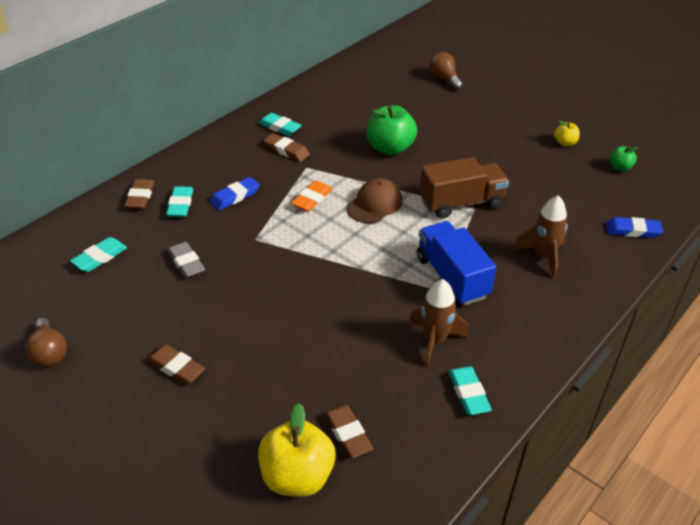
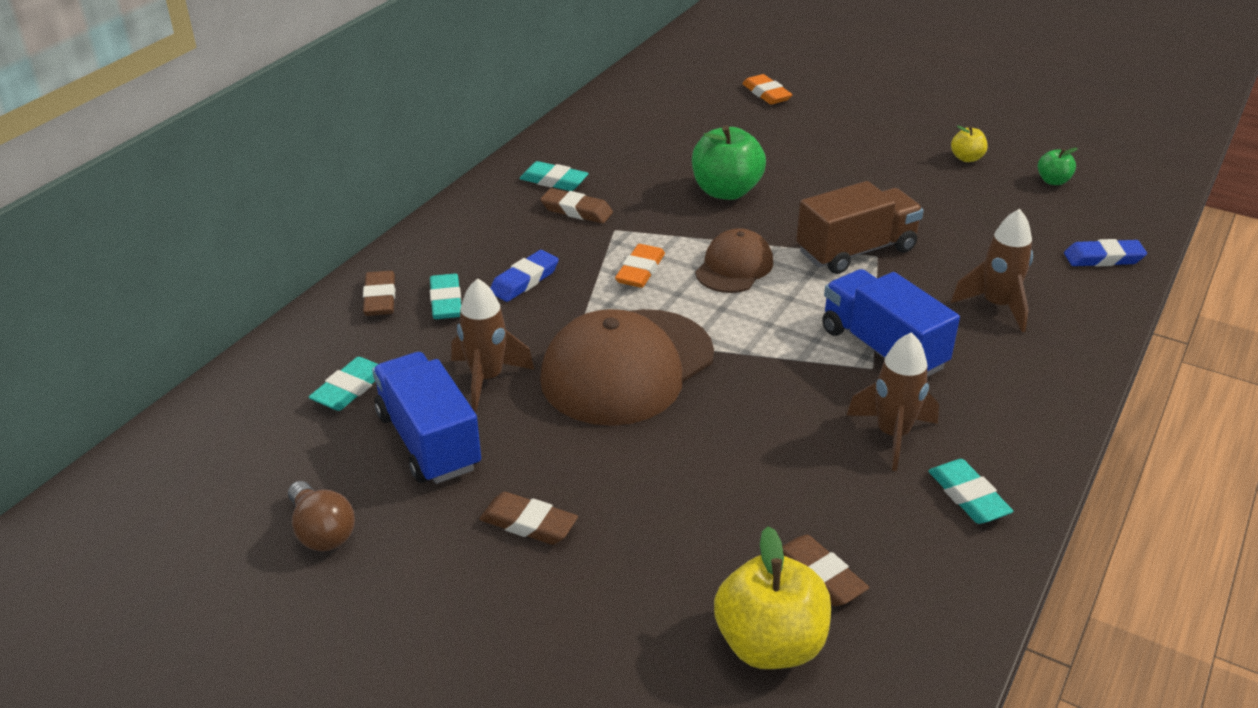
camera: 10 degrees left, 5 degrees down
grey eraser [167,242,205,278] -> brown rocket [451,278,534,411]
brown light bulb [430,52,463,90] -> orange eraser [742,74,793,105]
none -> blue truck [372,352,481,484]
none -> brown cap [540,309,714,426]

